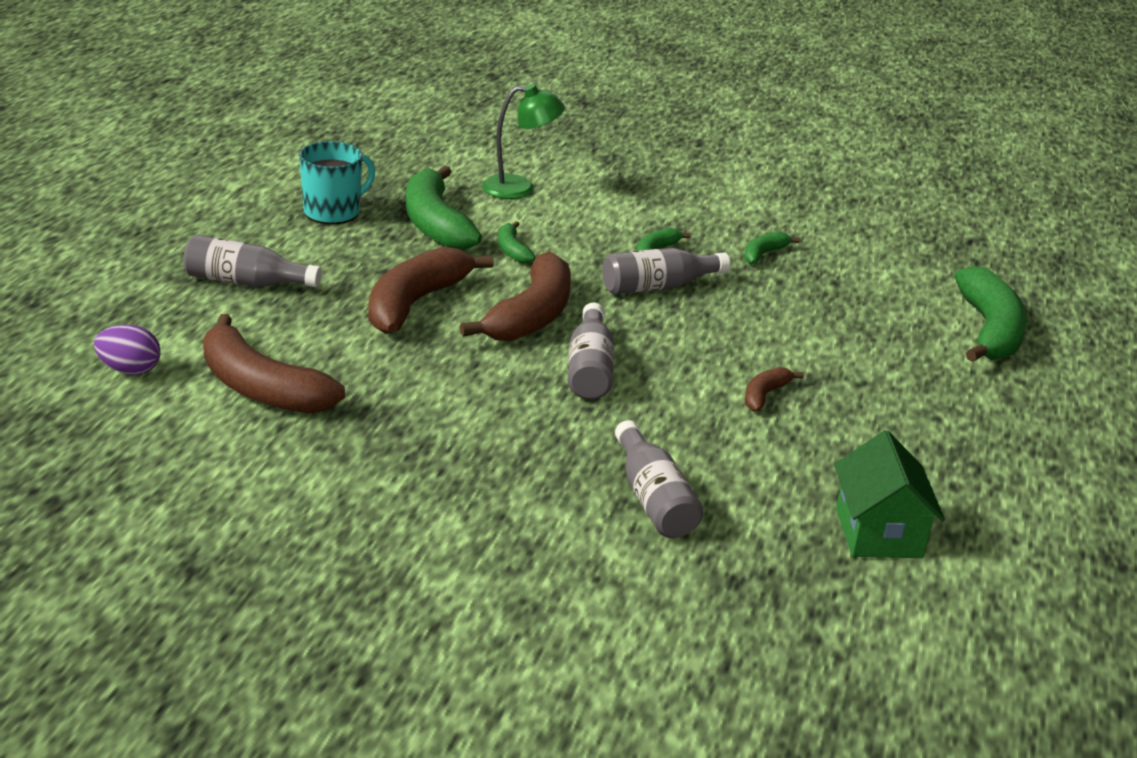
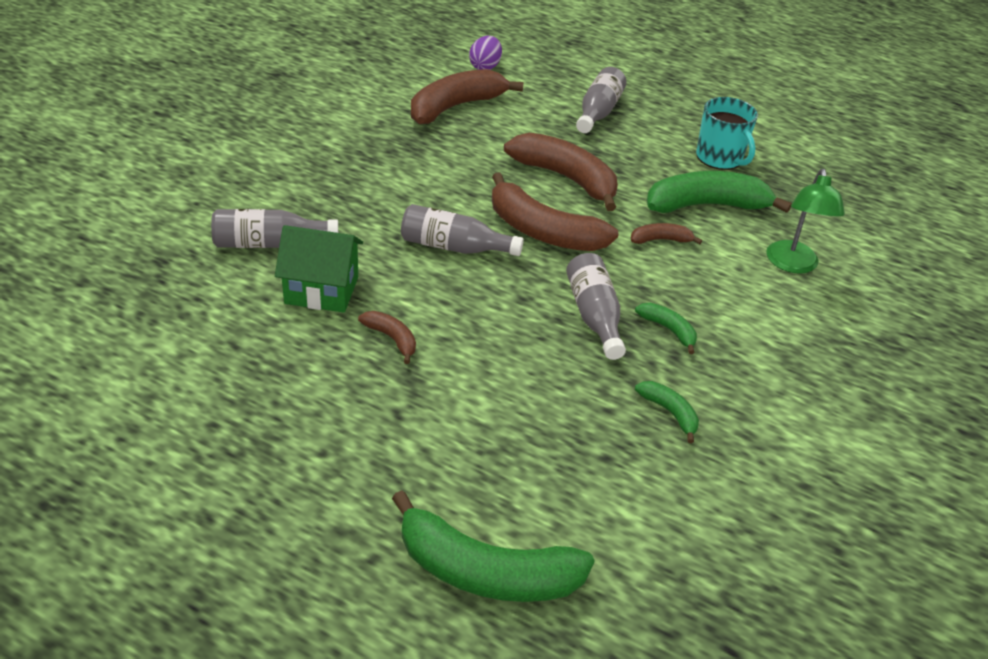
camera: 100 degrees right, 10 degrees up
green banana [498,221,536,263] -> brown banana [631,223,702,244]
green house [834,430,945,558] -> green house moved to [275,225,363,313]

